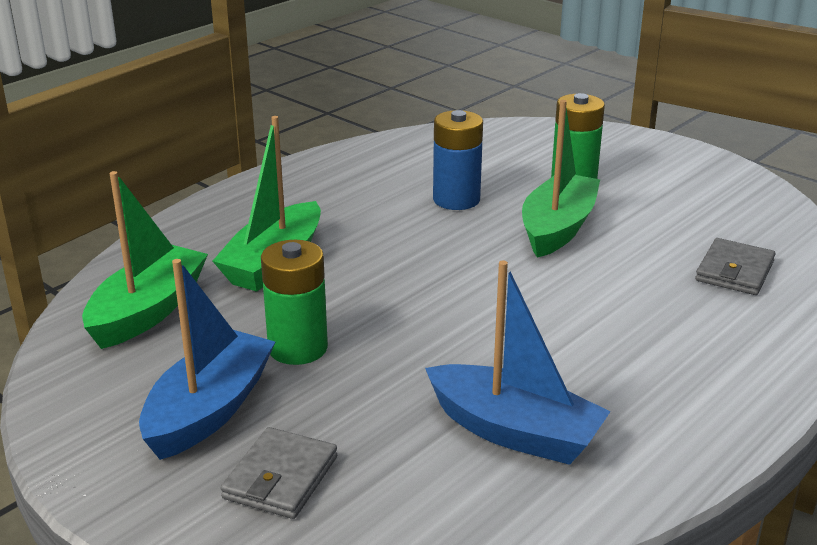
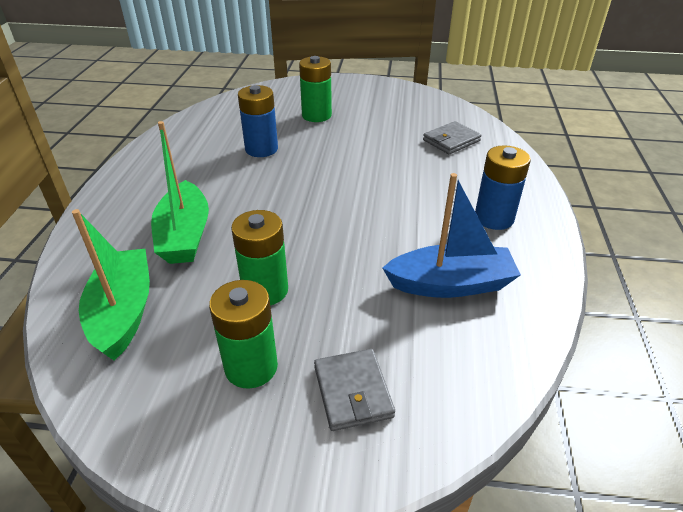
camera: 35 degrees left, 10 degrees up
blue boat [139,259,275,460] -> green battery [209,280,278,389]
green boat [522,100,600,258] -> none
grey wallet [695,238,775,295] -> grey wallet turned 60 degrees clockwise [423,121,481,154]
none -> blue battery [475,145,531,230]

